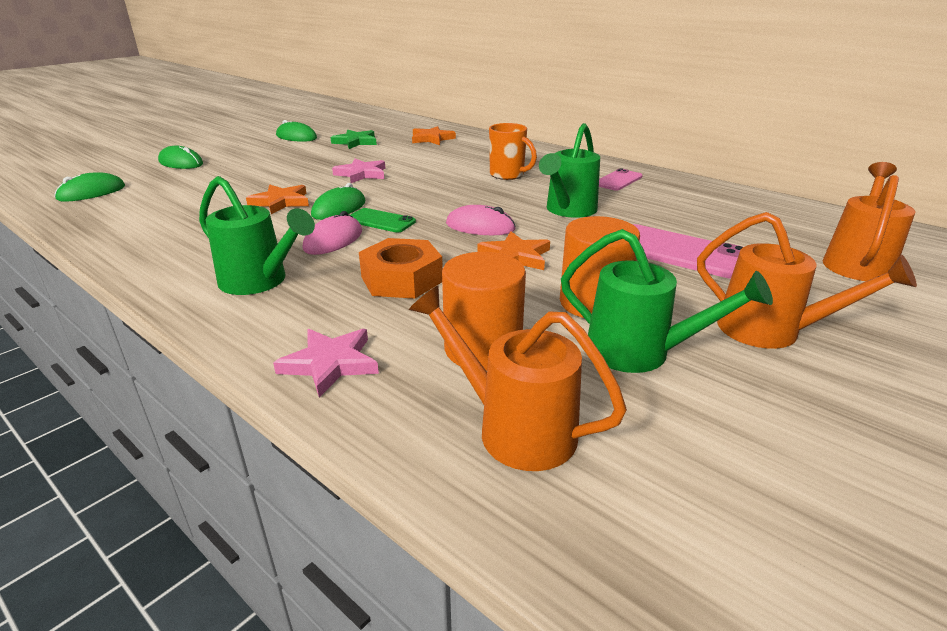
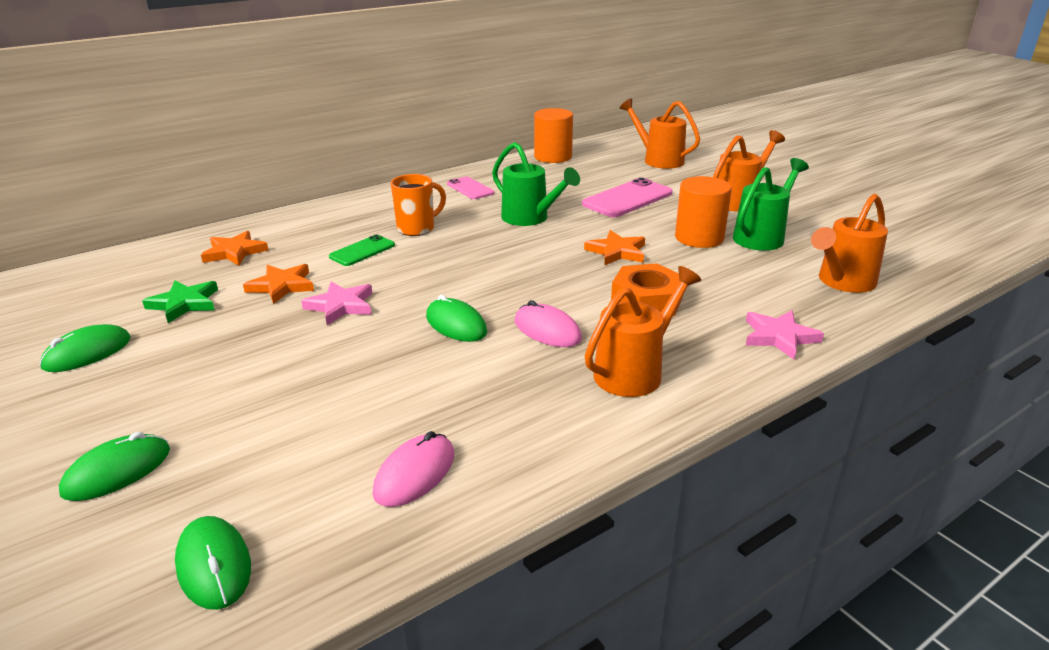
camera: 75 degrees left, 0 degrees up
green watering can [199,176,315,295] -> orange watering can [585,266,701,397]
orange star [246,185,309,214] -> orange star moved to [243,264,314,304]
green phone [350,208,416,233] -> green phone moved to [329,235,395,266]
orange cylinder [442,252,526,371] -> orange cylinder moved to [534,108,573,163]
pink mouse [446,205,516,235] -> pink mouse moved to [373,431,454,507]

